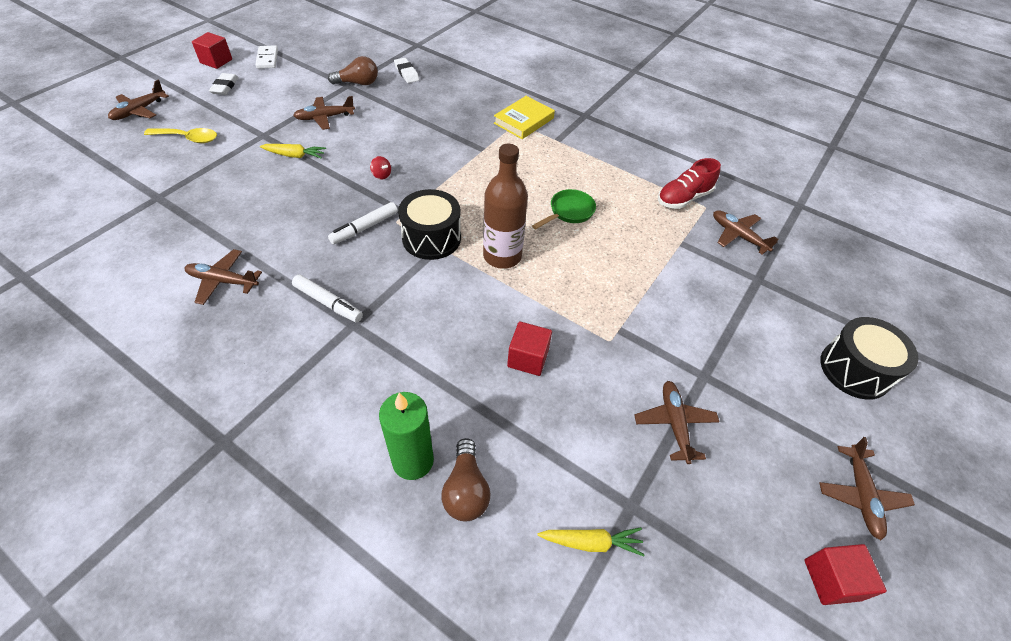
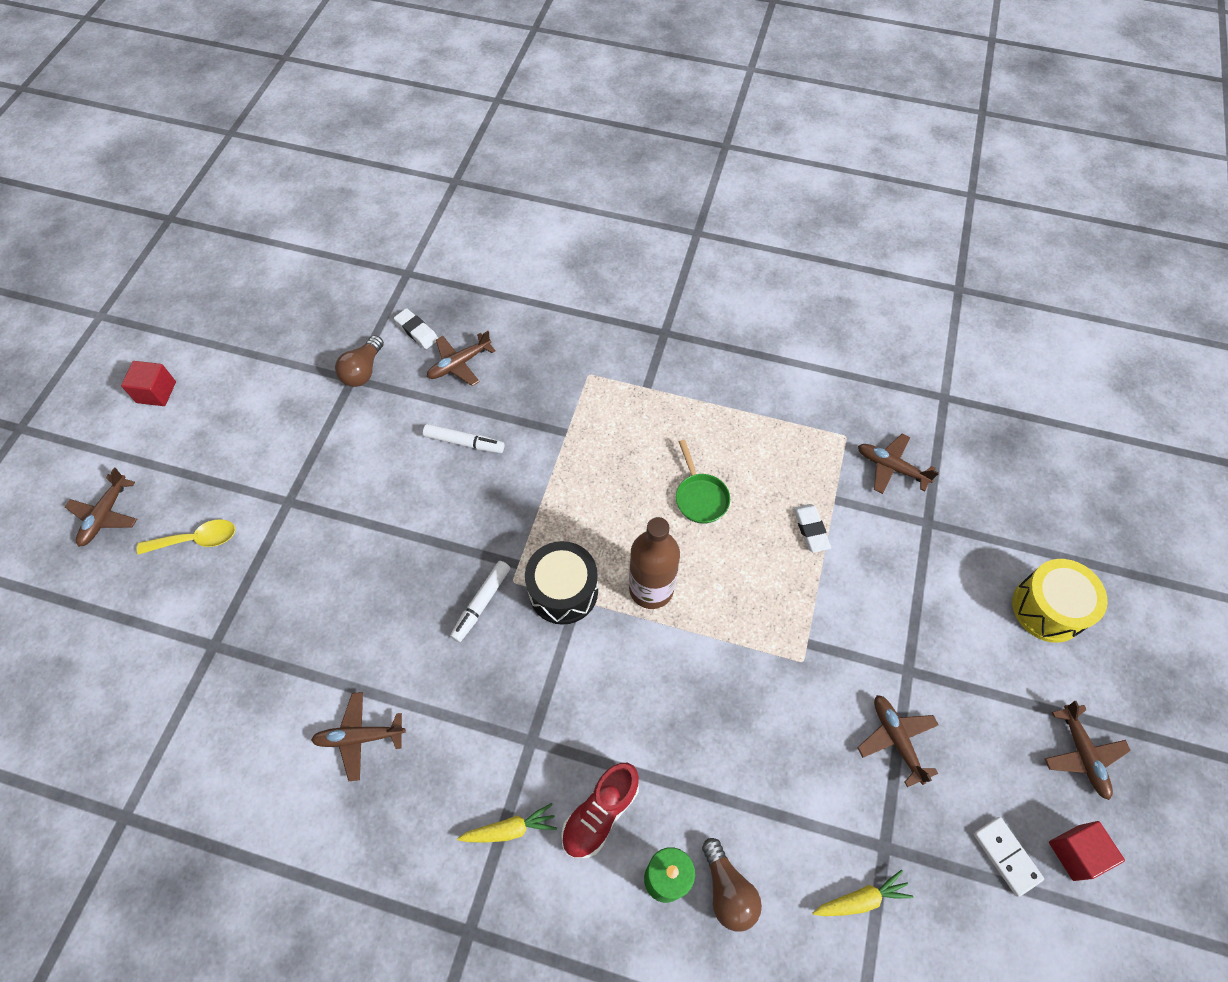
camera: 15 degrees left, 10 degrees up
white eraser [209,73,239,95] -> white eraser moved to [793,504,831,552]
white domino [255,45,278,69] -> white domino moved to [974,817,1044,897]
yellow carrot [260,144,326,159] -> yellow carrot moved to [457,803,557,843]
white marker [292,275,363,323] -> white marker moved to [423,424,504,453]
brown plane [293,96,355,130] -> brown plane moved to [427,331,496,386]
brown light bulb [328,56,378,85] -> brown light bulb turned 135 degrees clockwise [335,335,384,387]
red spinning top [370,156,391,180] -> none
yellow book [494,96,555,139] -> none
red cube [507,321,552,376] -> none
green pan [532,189,596,229] -> green pan turned 135 degrees clockwise [676,440,730,524]
red shoe [658,158,721,209] -> red shoe moved to [561,763,639,858]
black drum [820,317,919,400] -> yellow drum [1012,559,1108,643]

